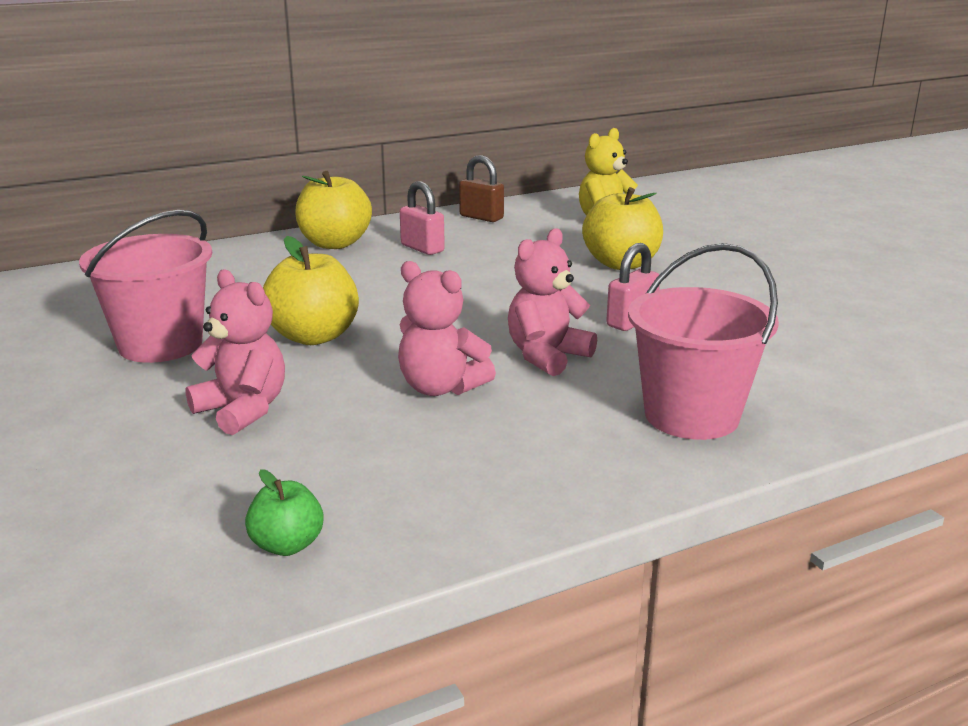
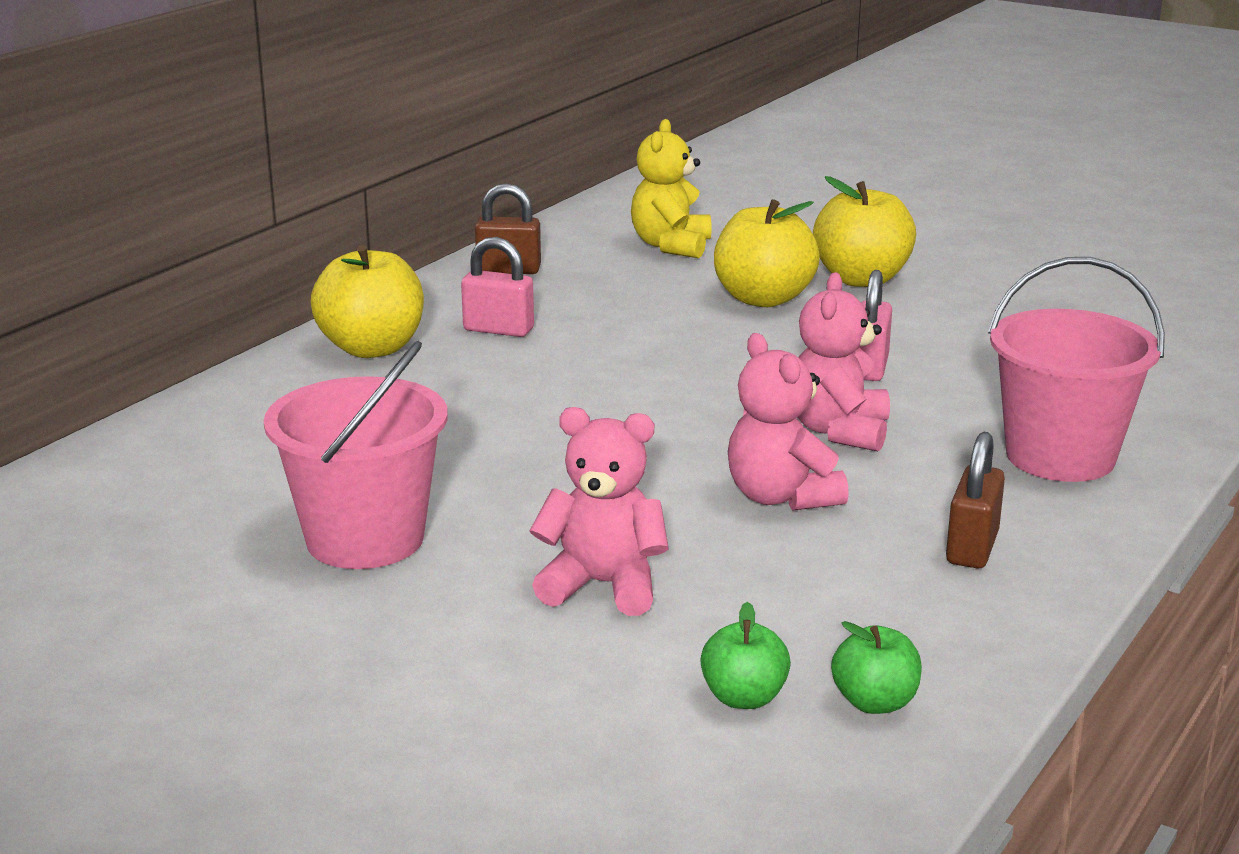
camera: 30 degrees left, 0 degrees up
yellow apple [263,236,359,345] -> yellow apple moved to [813,176,916,287]
pink teddy bear [398,261,496,396] -> pink teddy bear turned 60 degrees clockwise [728,333,849,511]
none -> green apple [701,602,791,709]
none -> brown padlock [946,432,1005,568]

